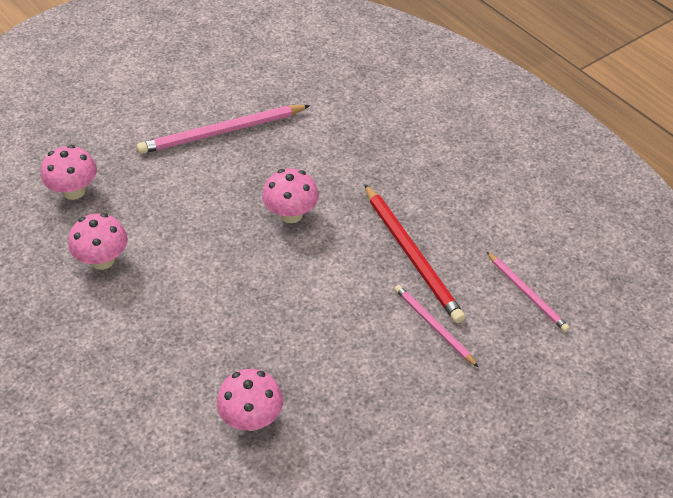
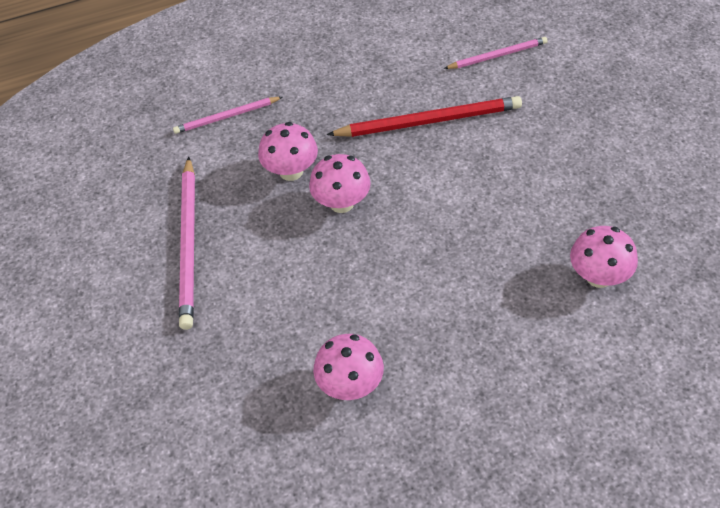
camera: 70 degrees left, 5 degrees up
pink mushroom [41,145,97,200] -> pink mushroom moved to [258,122,318,181]
pink pencil [395,285,478,367] -> pink pencil moved to [173,97,282,134]

